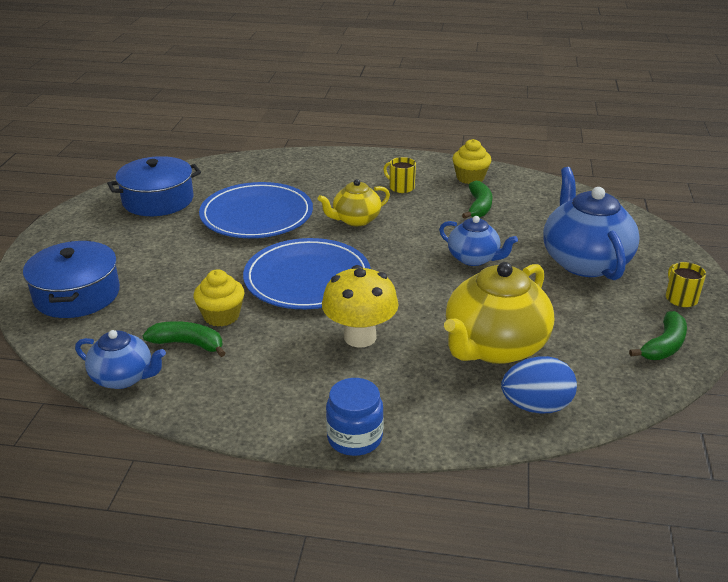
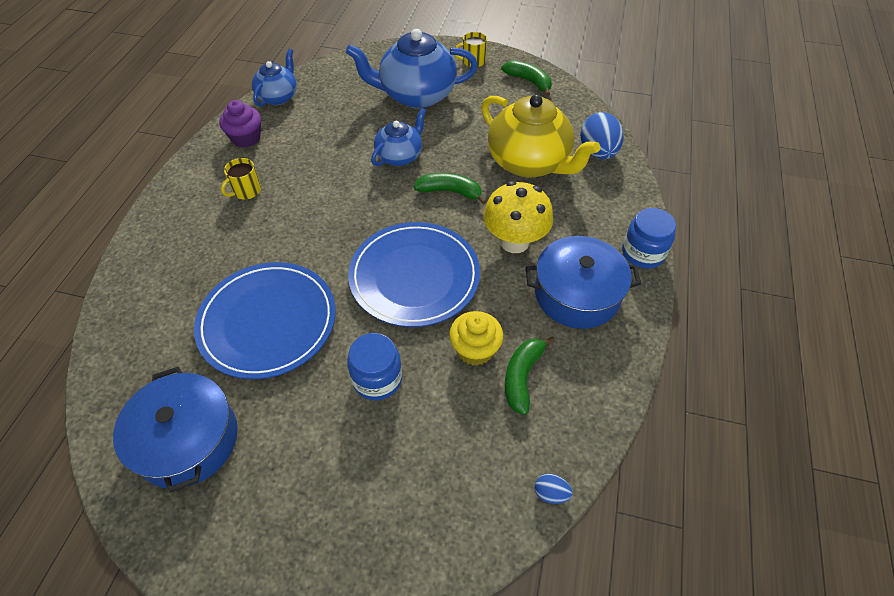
camera: 85 degrees left, 20 degrees up
blue pot [23,240,120,318] -> blue pot moved to [525,236,641,329]
blue teapot [75,330,166,389] -> blue teapot moved to [252,49,297,107]
yellow teapot [318,179,390,226] -> none
yellow cupcake [452,139,491,184] -> purple cupcake [219,100,261,148]
green banana [462,181,493,219] -> green banana moved to [414,173,487,205]
none -> blue jar [347,333,402,400]
none -> blue egg [535,474,573,504]

